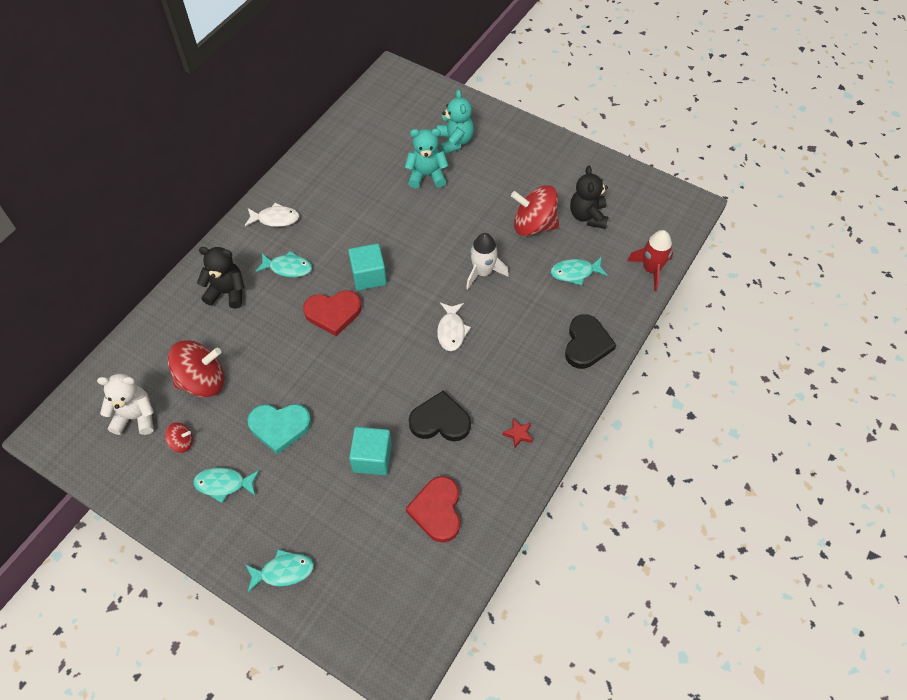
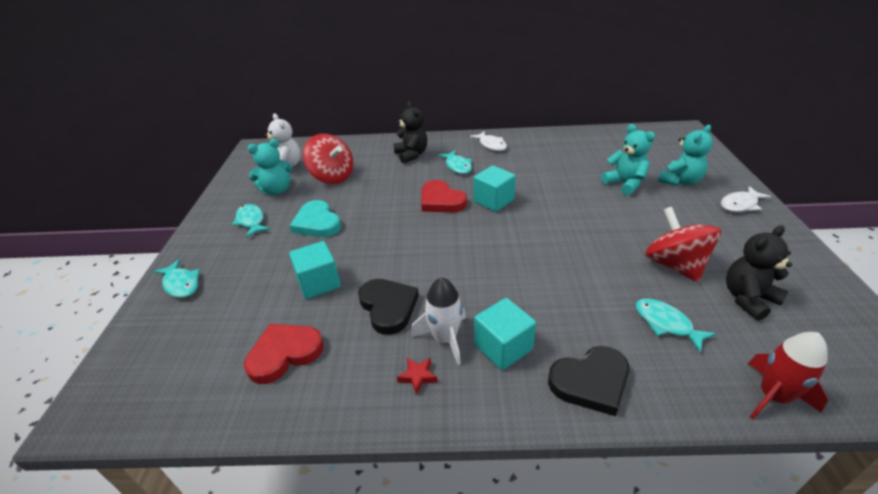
camera: 60 degrees right, 20 degrees down
red spinning top [165,422,193,453] -> turquoise teddy bear [248,139,292,195]
white fish [437,303,471,351] -> white fish moved to [721,186,771,212]
white rocket [466,233,509,289] -> white rocket moved to [411,277,466,365]
none -> turquoise cube [474,298,536,370]

